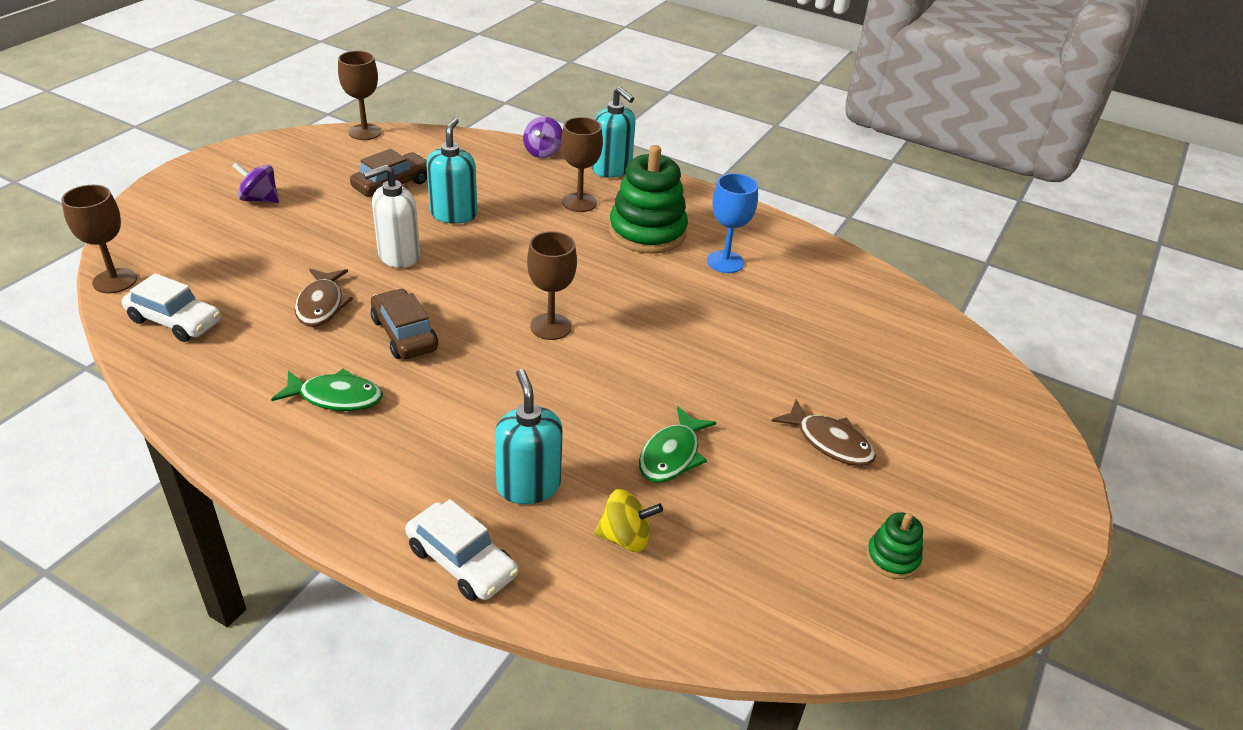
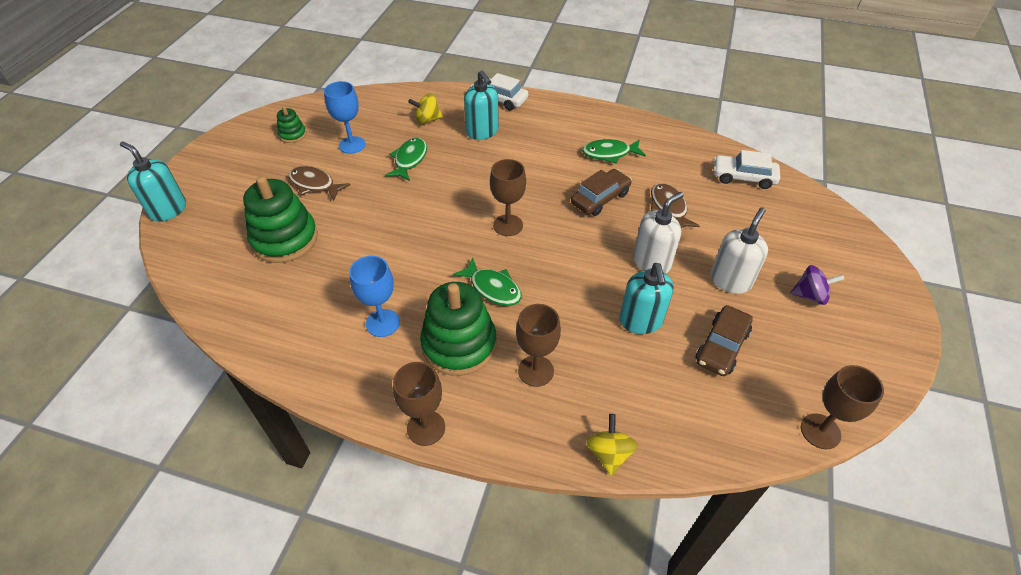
camera: 170 degrees right, 10 degrees up
brown goblet [62,185,137,293] -> brown goblet moved to [393,362,445,446]
brown car [371,288,438,359] -> brown car turned 90 degrees counterclockwise [571,169,632,216]
purple spinning top [523,116,563,158] -> yellow spinning top [586,414,638,476]
turquoise soap dispenser [592,87,635,178] -> turquoise soap dispenser moved to [120,141,186,222]
none -> green stacking toy [243,176,318,263]
none -> blue goblet [324,81,366,154]
none -> green fish [452,258,522,306]
none -> white soap dispenser [711,207,768,294]

